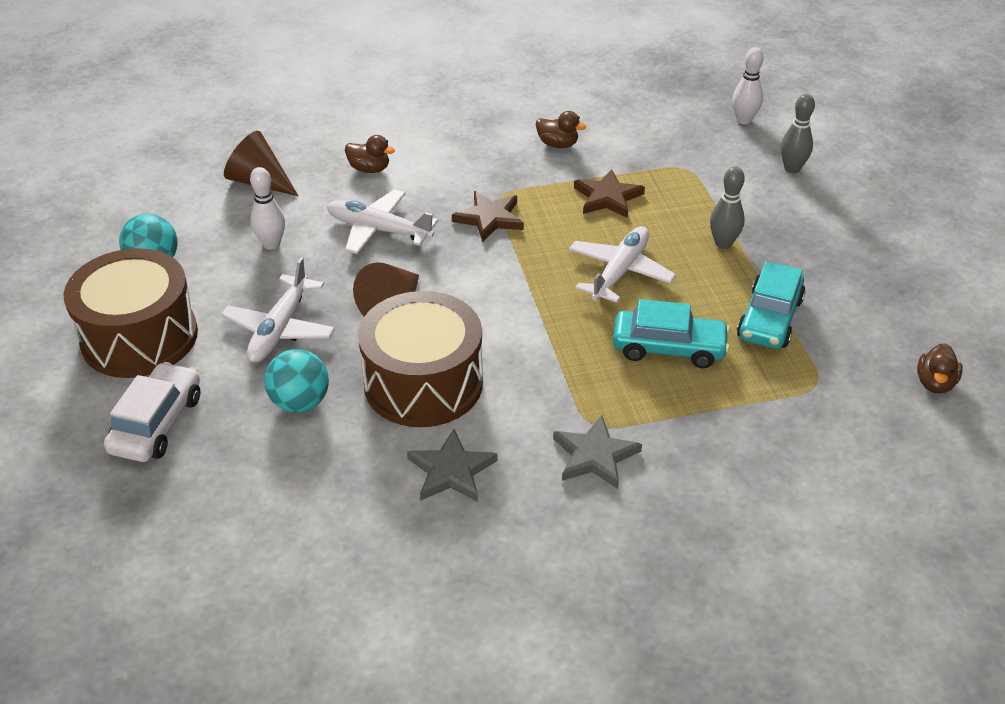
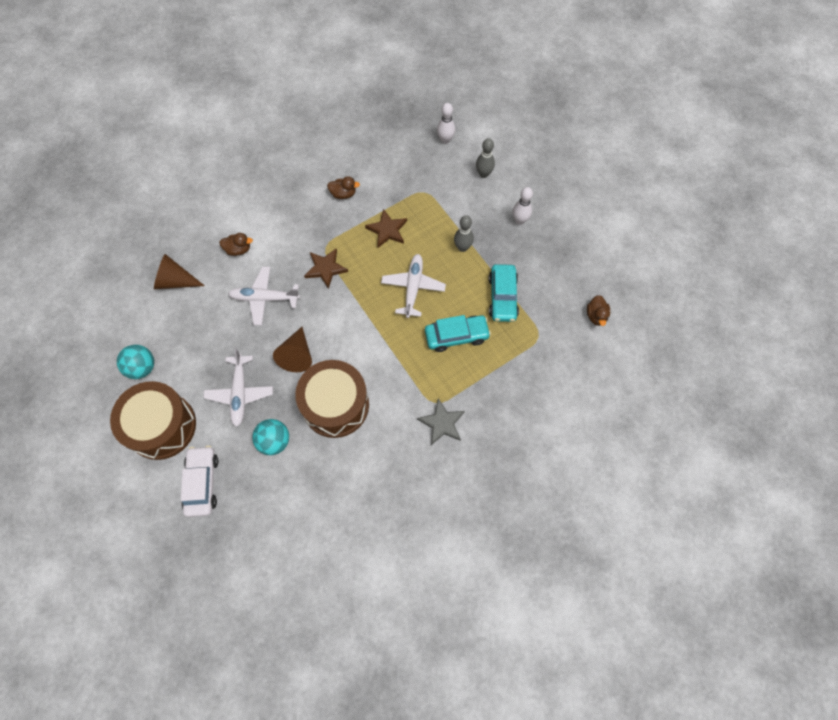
camera: 20 degrees left, 25 degrees up
white bowling pin [250,167,285,250] -> white bowling pin moved to [512,187,533,225]
grey star [407,429,497,502] -> none

